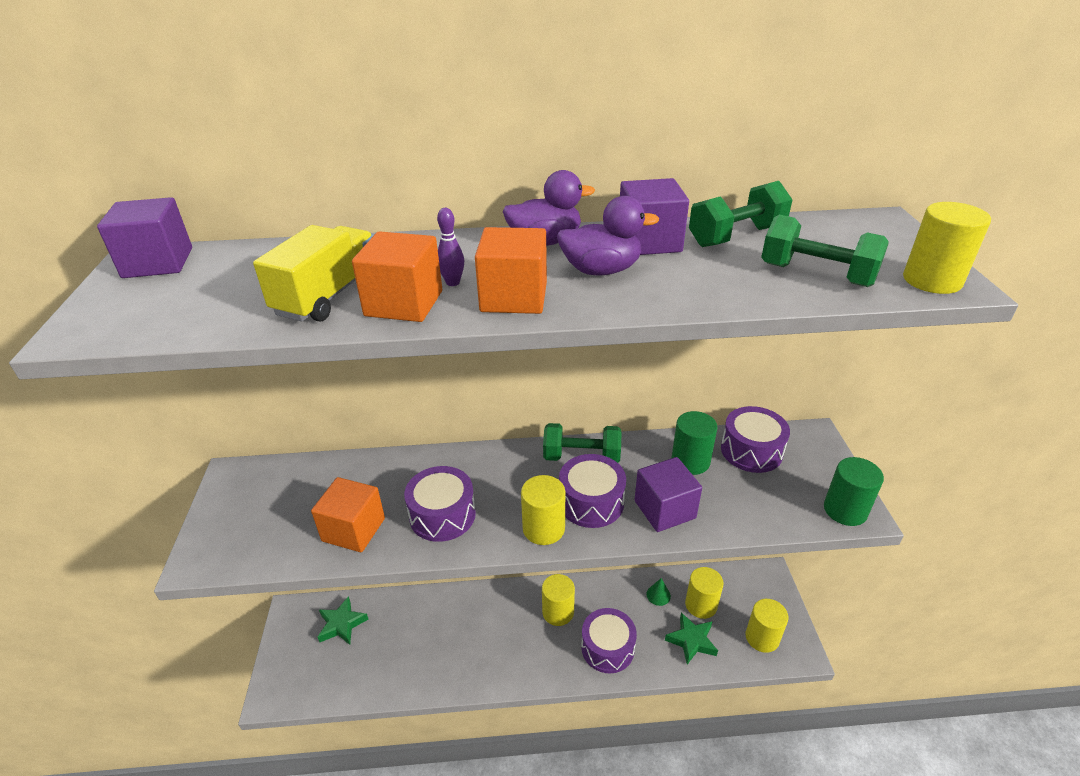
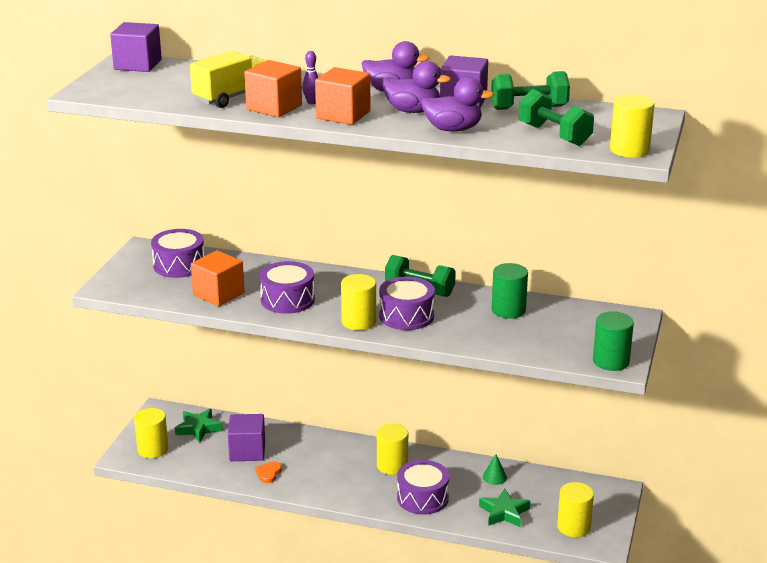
camera: 20 degrees right, 10 degrees down
purple cube [635,457,702,532] -> purple cube moved to [228,414,265,461]
yellow cylinder [685,567,724,619] -> yellow cylinder moved to [134,408,168,458]
purple drum [721,406,790,473] -> purple drum moved to [151,229,204,278]
none -> orange heart [255,461,282,483]
none -> purple duck [421,77,494,131]

